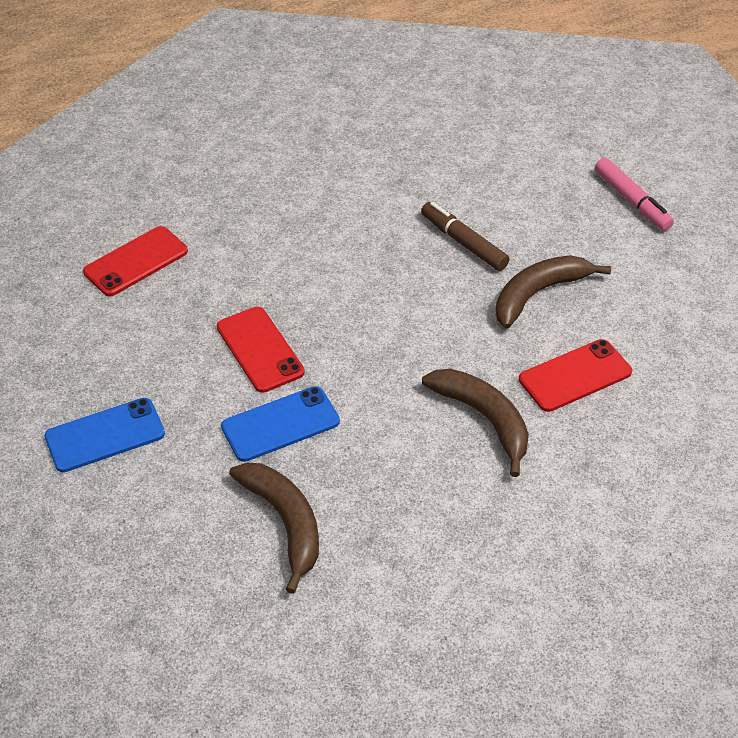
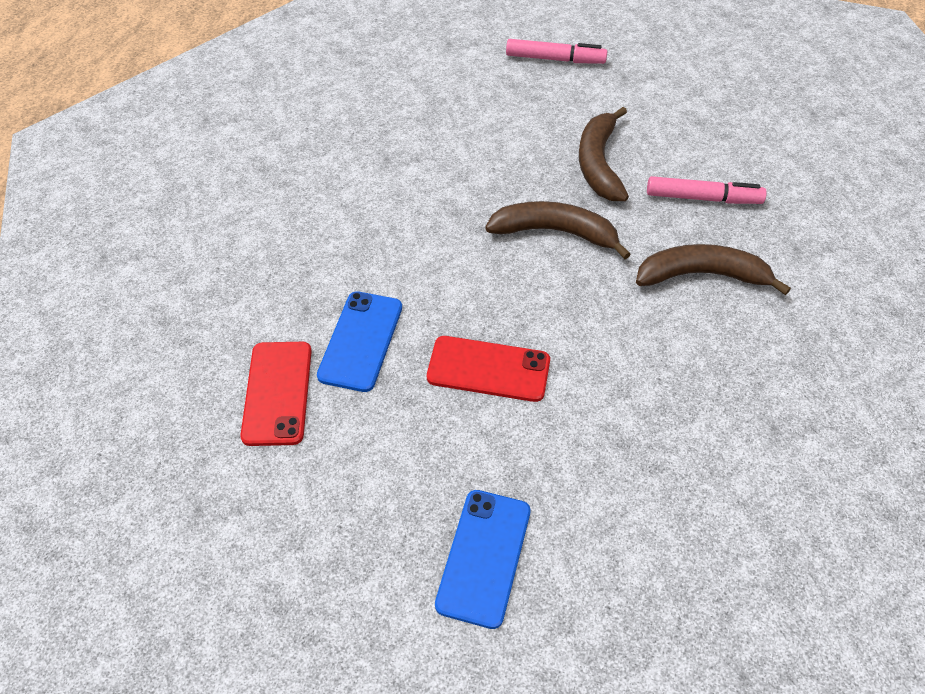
camera: 50 degrees left, 5 degrees up
blue phone [221,386,340,462] -> blue phone moved to [317,291,402,392]
brown banana [229,463,319,594] -> brown banana moved to [485,201,631,259]
brown marker [421,202,510,271] -> none
red phone [519,339,632,412] -> pink marker [647,176,767,204]

